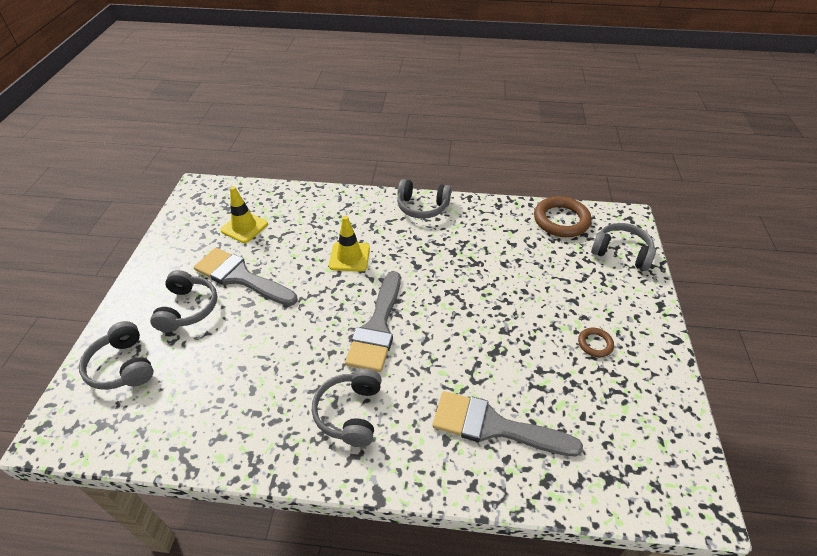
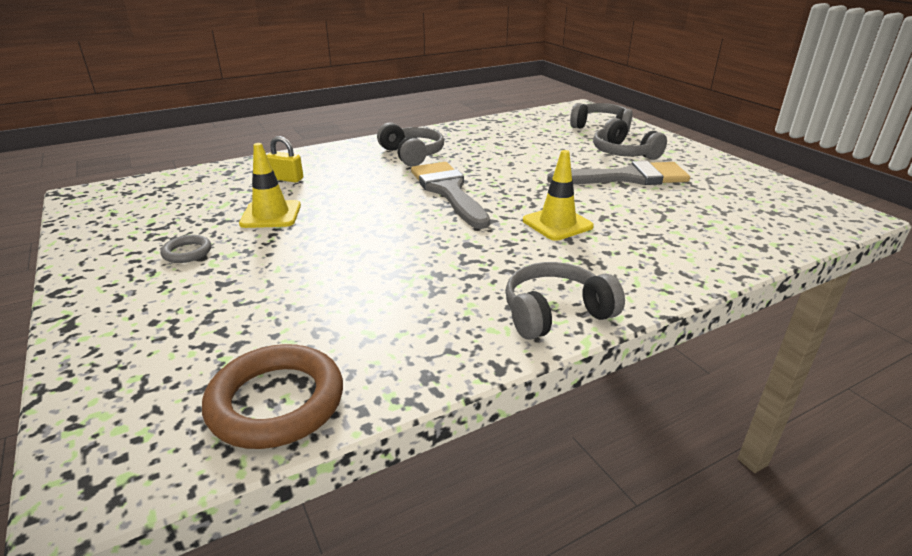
camera: 145 degrees right, 15 degrees down
yellow traffic cone [220,186,268,243] -> yellow traffic cone moved to [239,143,301,228]
grey brush [433,391,583,457] -> yellow padlock [267,136,303,183]
brown ring [578,328,614,357] -> grey ring [160,235,211,263]
grey headphones [591,223,656,271] -> none

